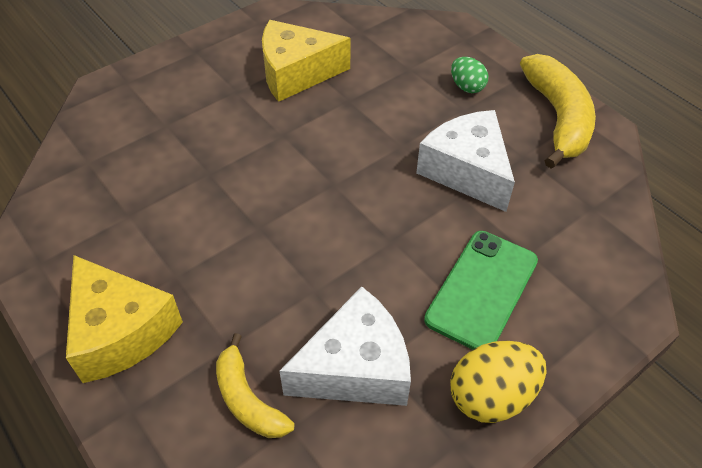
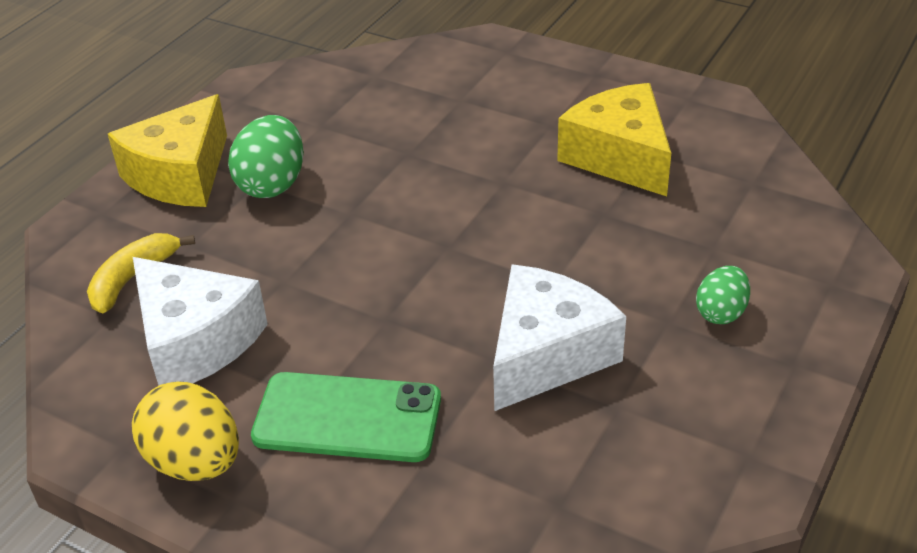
camera: 70 degrees right, 10 degrees down
yellow banana [520,54,596,169] -> none
none -> green egg [228,115,304,198]

